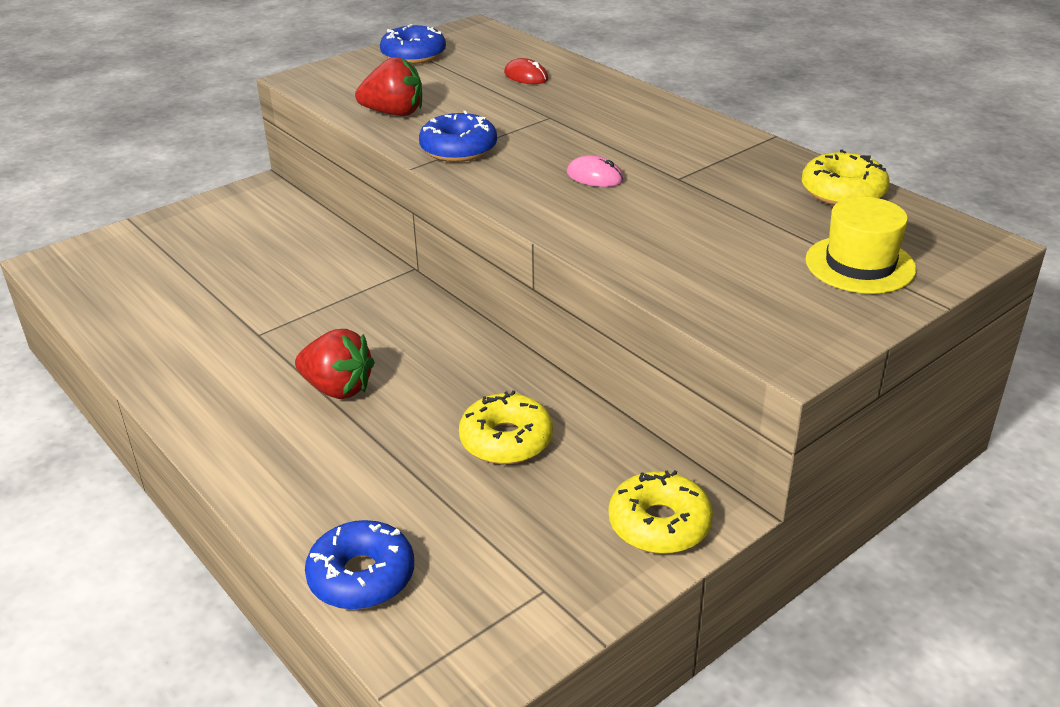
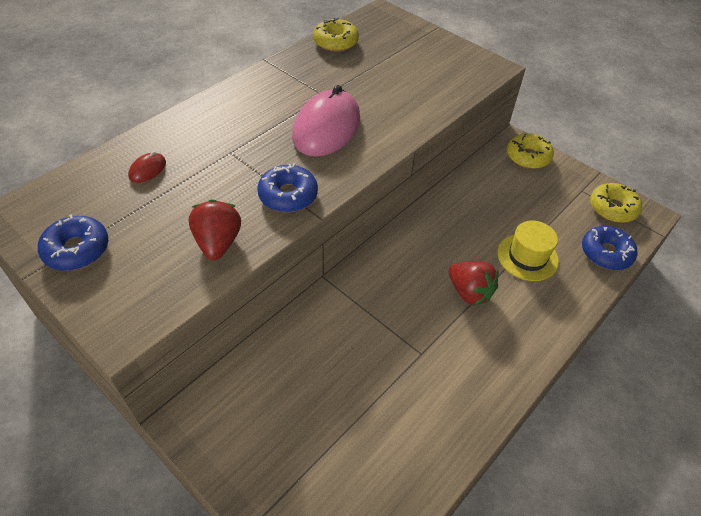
camera: 100 degrees left, 15 degrees up
red strawberry [295,329,375,399] -> red strawberry turned 120 degrees clockwise [449,261,499,306]
yellow donut [459,390,553,464] -> yellow donut moved to [590,183,642,223]
pink mouse [567,155,624,187] -> pink mouse [292,85,360,157], size x2.38
yellow hat [806,197,917,294] -> yellow hat moved to [498,221,559,281]

